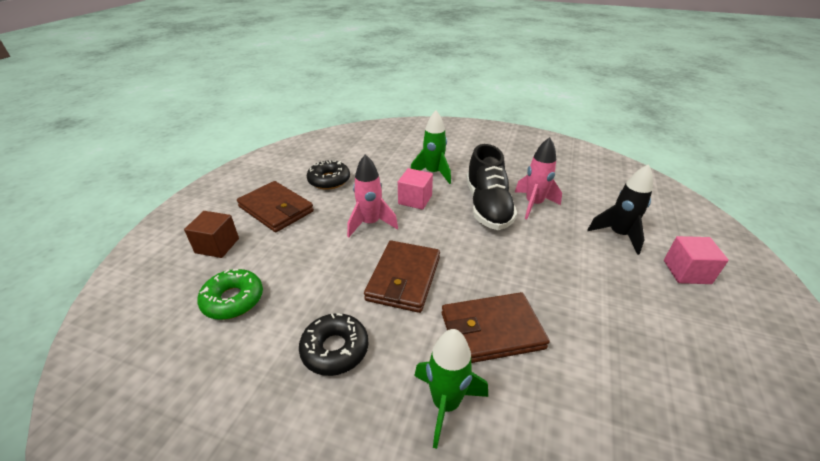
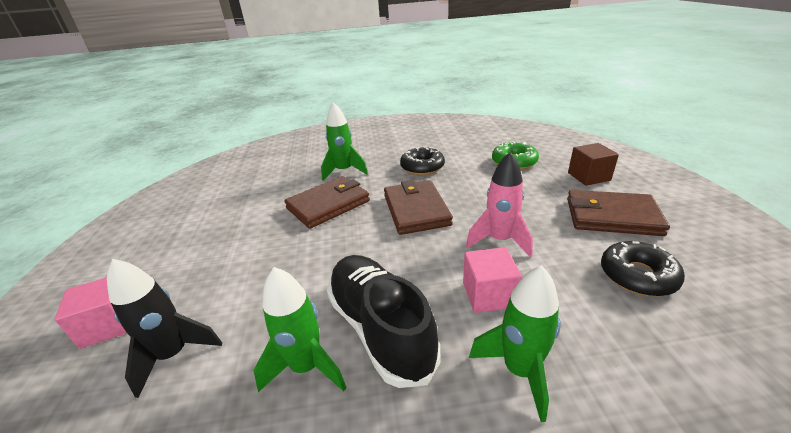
camera: 155 degrees right, 5 degrees down
pink rocket [515,137,562,219] -> green rocket [253,267,347,392]

